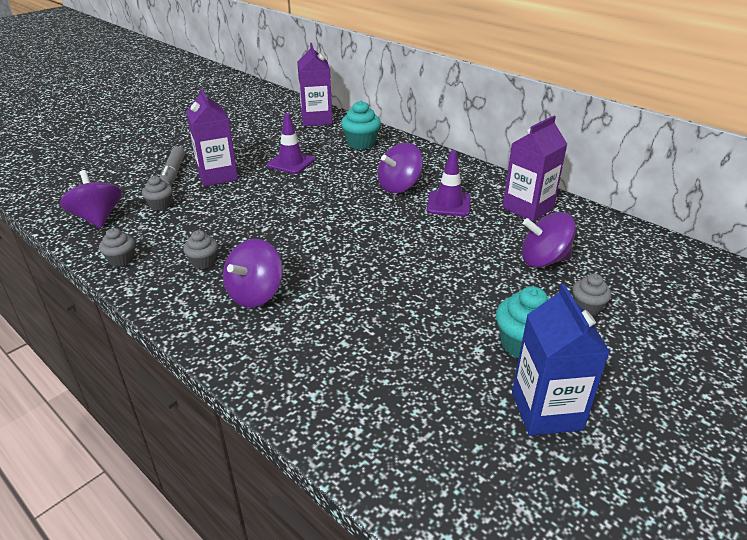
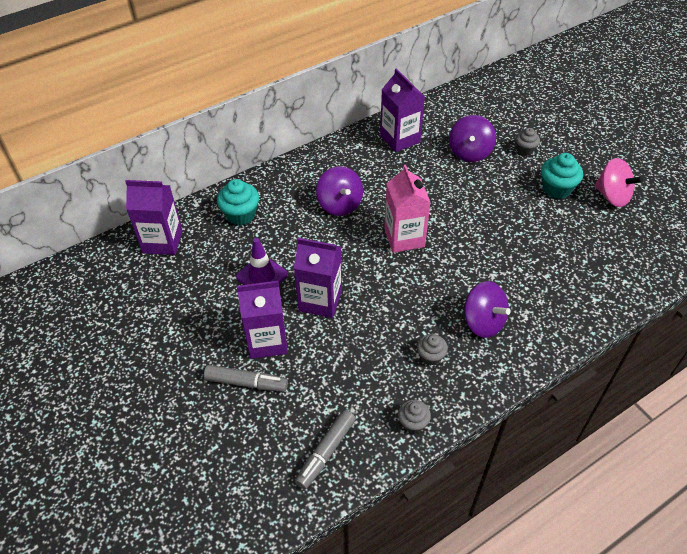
camera: 75 degrees left, 15 degrees up
purple spinning top [60,170,122,228] -> grey marker [295,410,356,489]
grey cupcake [142,176,173,211] -> none
purple traffic cone [427,150,470,216] -> none
blue carton [512,284,610,436] -> pink spinning top [594,158,643,207]
none -> purple carton [294,238,342,318]
none -> pink carton [384,165,431,253]

